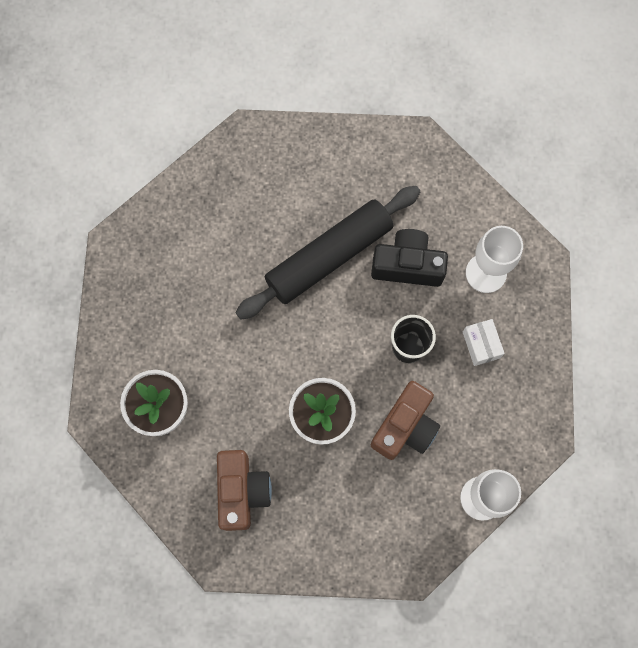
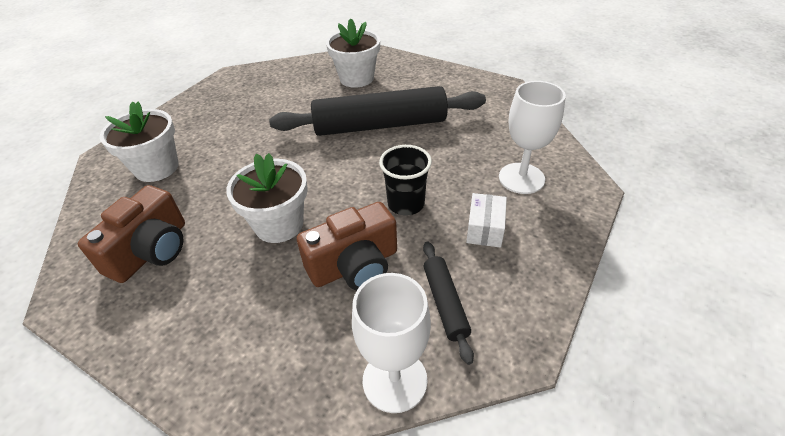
camera: 30 degrees right, 30 degrees down
black camera [371,229,448,287] -> none
none -> white flower pot [326,18,380,88]
none -> black rolling pin [423,242,474,365]

